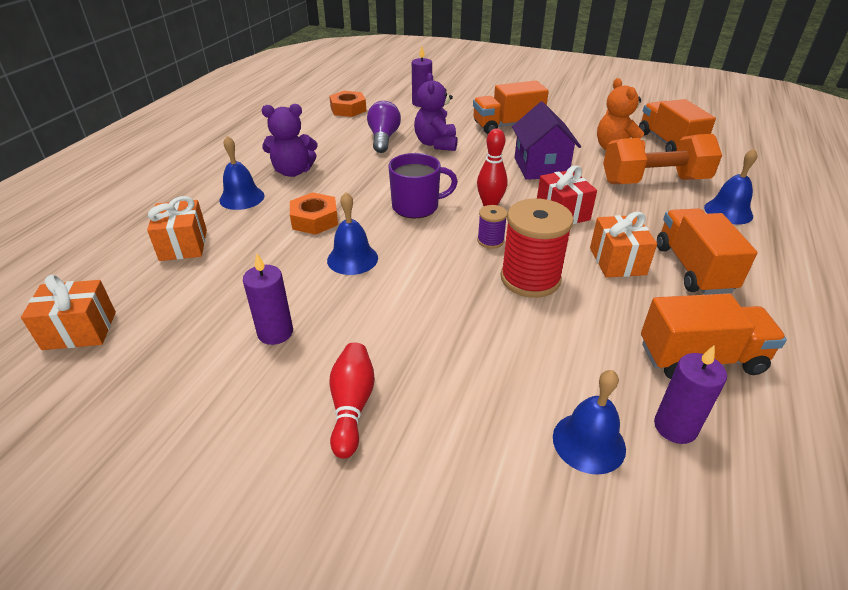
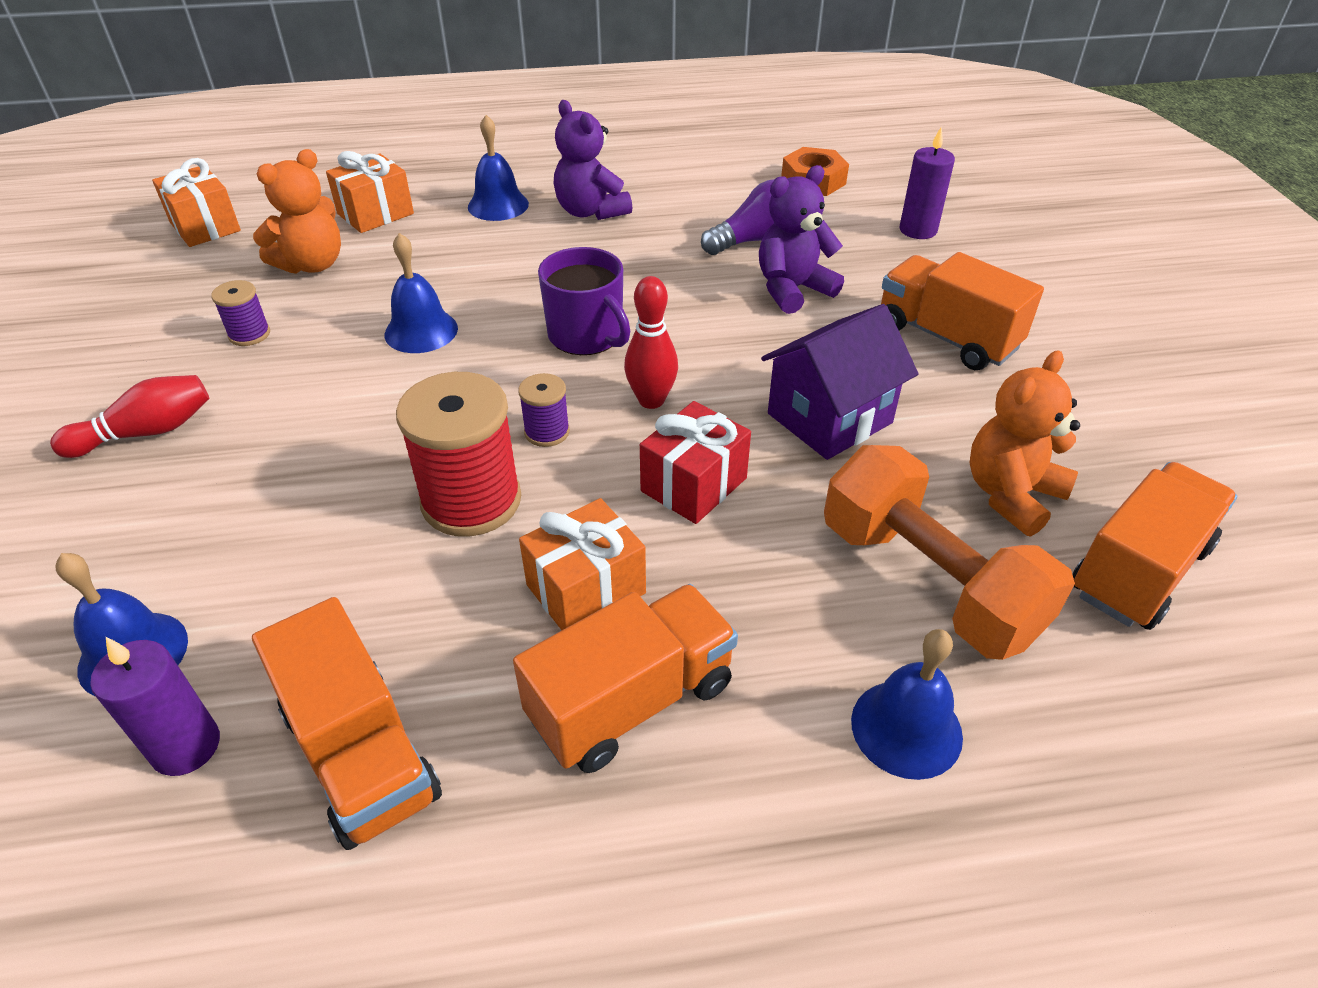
camera: 60 degrees right, 5 degrees up
purple candle [243,253,293,345] -> purple spool [211,280,270,346]
orange nut [290,192,338,235] -> none
none -> orange teddy bear [253,149,341,274]

